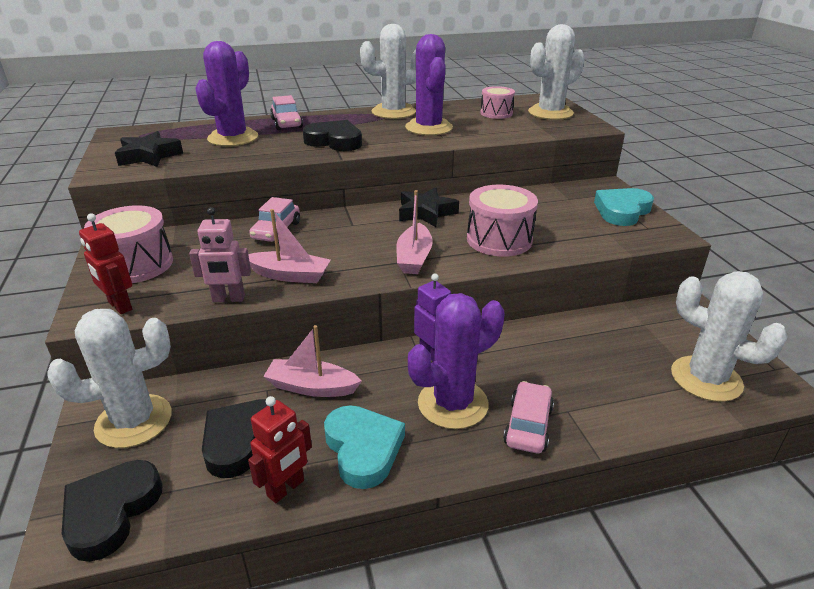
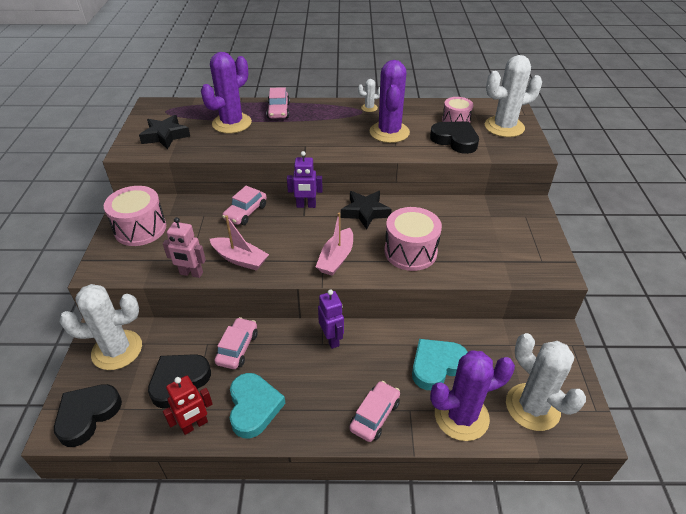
camera: 15 degrees right, 10 degrees up
red robot [79,213,132,314] -> none
pink boat [263,325,362,397] -> pink car [215,317,258,369]
black heart [303,120,362,151] -> black heart moved to [430,121,479,154]
white cactus [360,24,416,119] -> white cactus [358,79,380,112], size x0.44
purple cactus [408,293,505,429] -> purple cactus moved to [430,350,515,441]
turquoise heart [594,188,654,226] -> turquoise heart moved to [412,339,467,390]
none -> purple robot [287,151,323,208]

